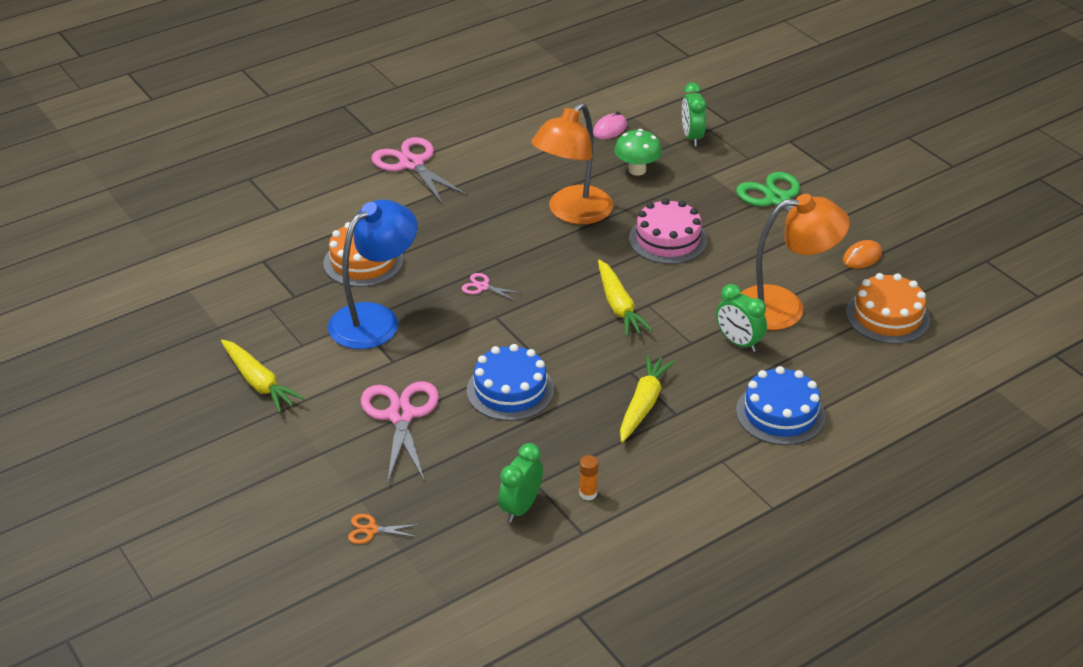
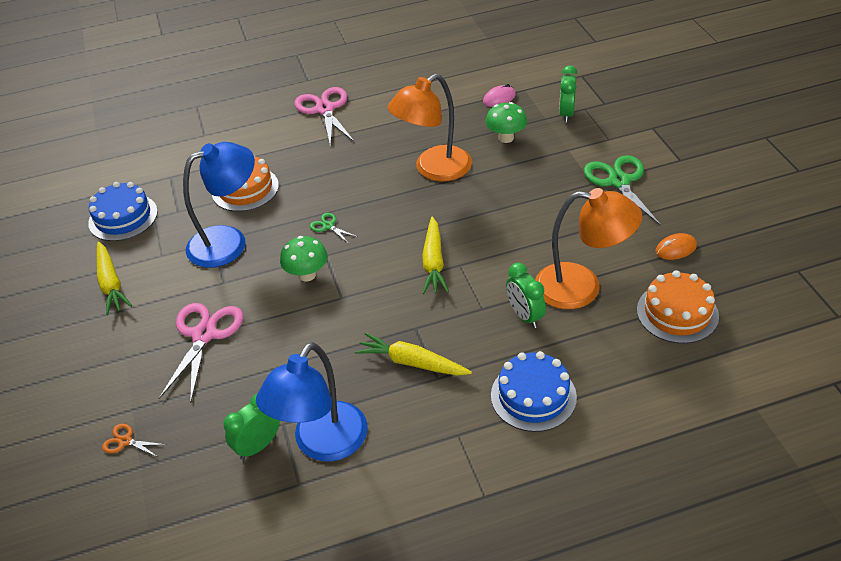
camera: 20 degrees right, 5 degrees up
pink scissors [462,273,522,301] -> green scissors [310,213,358,244]
blue cake [467,344,554,421] -> blue cake moved to [88,182,158,241]
orange glue stick [579,455,599,500] -> blue lamp [256,342,368,462]
yellow carrot [620,354,675,443] -> yellow carrot turned 105 degrees counterclockwise [355,333,472,376]
pink cake [629,198,707,264] -> none
none -> green mushroom [280,236,328,281]

